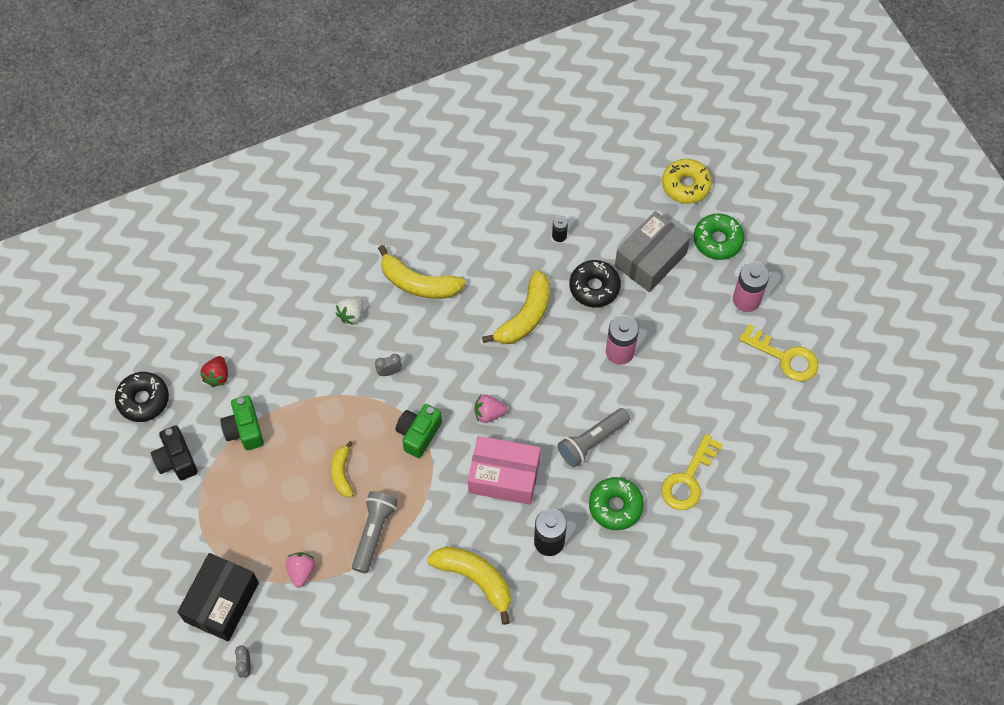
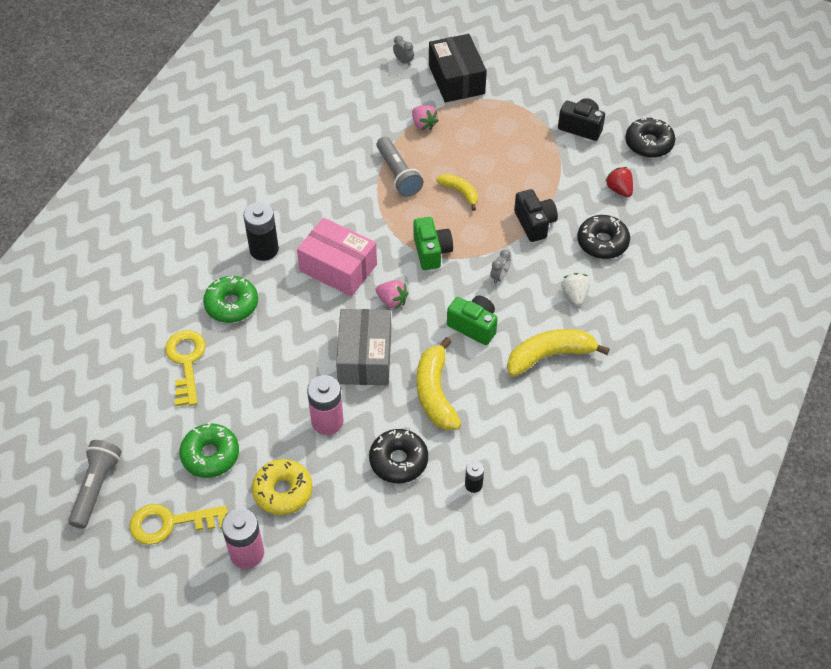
camera: 140 degrees right, 10 degrees down
green camera [220,395,264,450] -> green camera moved to [447,296,498,345]
yellow banana [427,547,511,625] -> none
pink box [468,436,541,505] -> pink box turned 60 degrees clockwise [297,218,377,296]
pink strawberry [475,395,507,423] -> pink strawberry turned 75 degrees clockwise [376,280,408,309]
grey flashlight [558,408,630,467] -> grey flashlight moved to [68,440,122,529]
grey box [615,211,691,292] -> grey box moved to [336,309,391,385]
yellow donut [662,159,712,204] -> yellow donut moved to [252,459,313,515]
green donut [694,213,745,260] -> green donut moved to [179,423,239,478]
none -> black camera [514,189,558,242]
none -> black donut [577,215,630,259]

